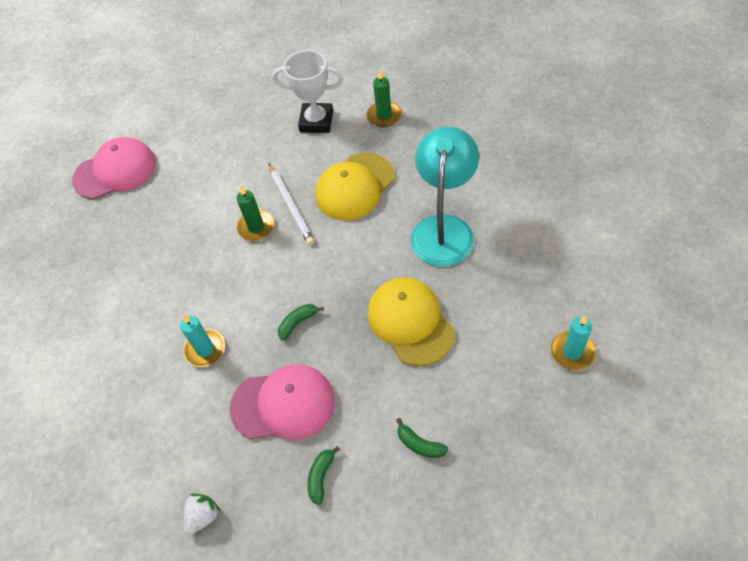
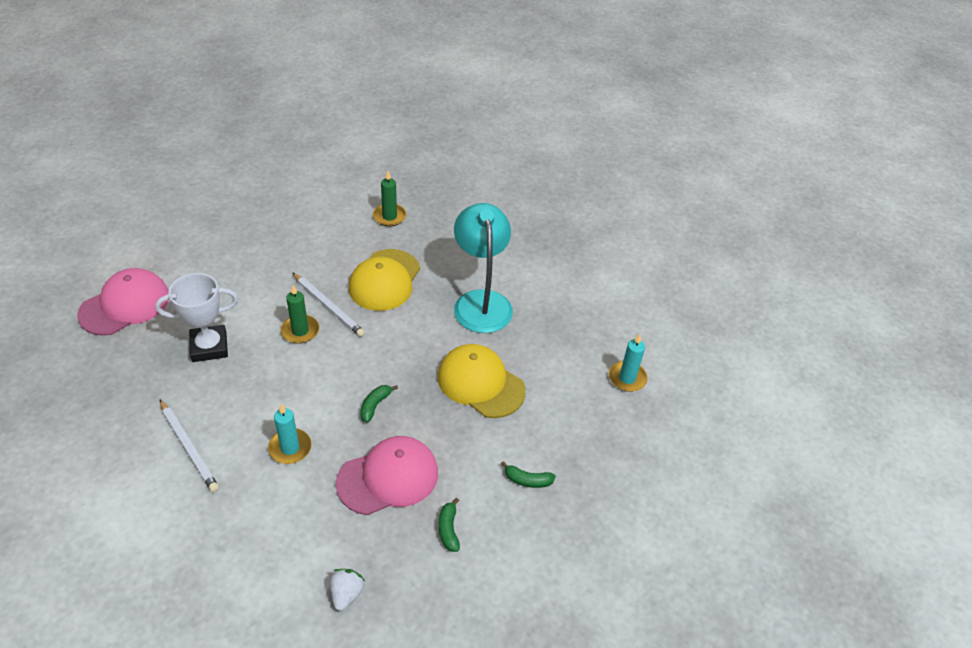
camera: 30 degrees left, 10 degrees down
white trophy [272,50,343,133] -> white trophy moved to [155,273,238,362]
none -> white pencil [160,400,219,492]

